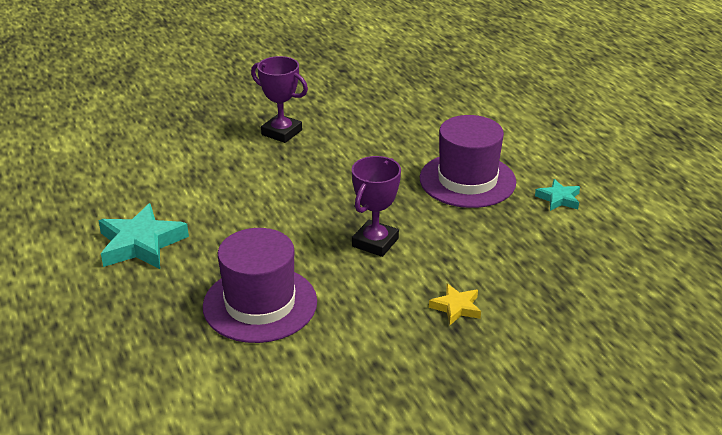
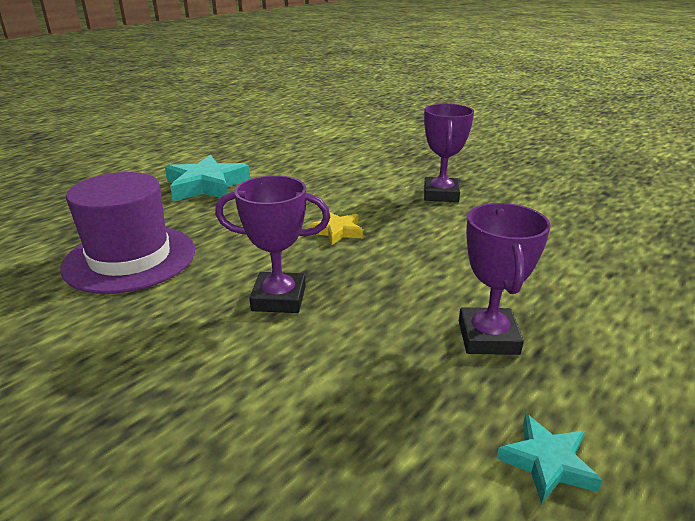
camera: 65 degrees right, 5 degrees down
purple hat [420,115,516,208] -> purple trophy [459,203,551,355]
yellow star [429,284,481,325] -> yellow star moved to [309,212,363,245]

